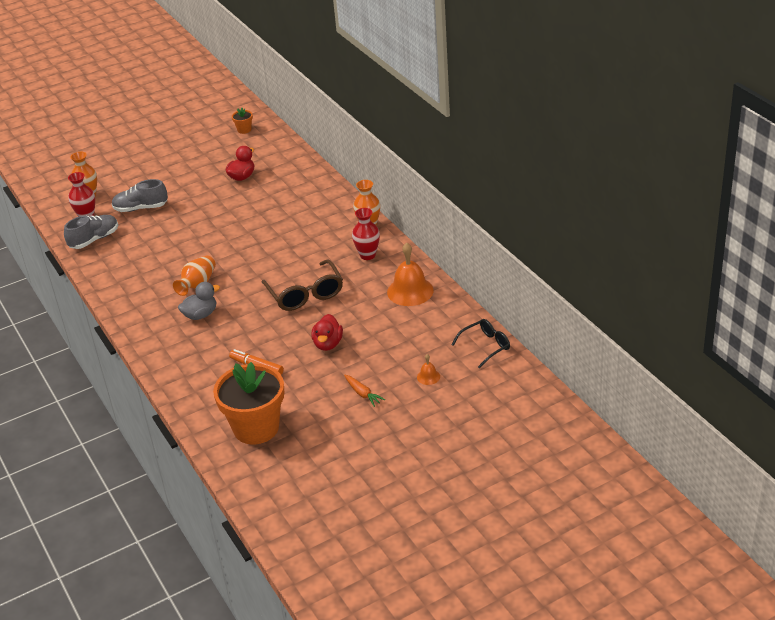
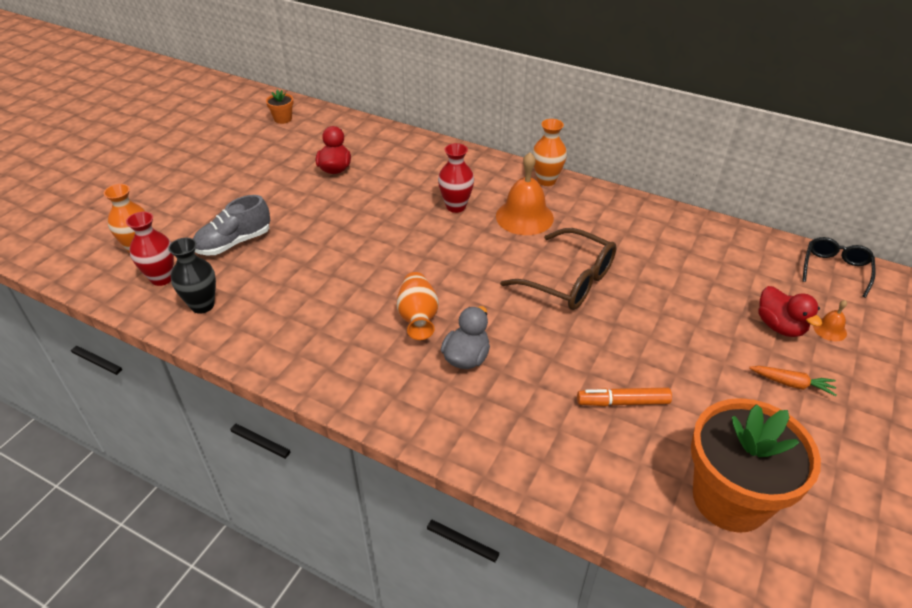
camera: 35 degrees left, 5 degrees up
grey shoe [64,215,118,249] -> black vase [168,238,216,314]
red duck [311,314,343,351] -> red duck moved to [758,286,822,337]
red vase [352,208,380,260] -> red vase moved to [438,143,474,213]
orange bell [387,243,434,306] -> orange bell moved to [496,152,554,235]

